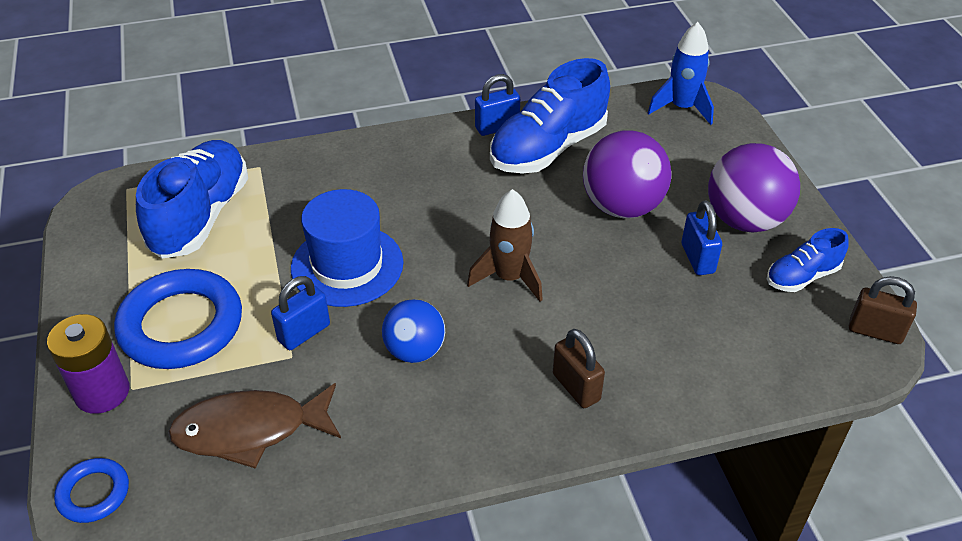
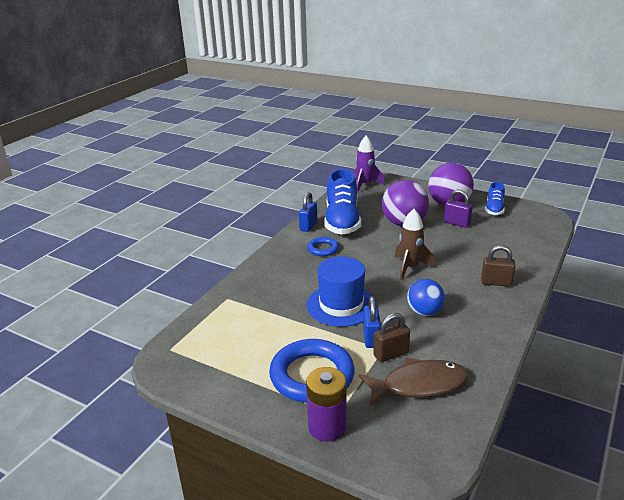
camera: 45 degrees left, 15 degrees down
blue ring [54,458,129,523] -> blue ring moved to [307,237,339,256]
blue shoe [136,140,248,259] -> none
brown fish [168,383,341,469] -> brown fish turned 135 degrees counterclockwise [359,358,468,406]
blue rocket [648,22,714,125] -> purple rocket [354,136,385,193]
blue padlock [682,200,722,275] -> purple padlock [444,190,473,228]
brown padlock [849,276,917,344] -> brown padlock moved to [373,313,410,362]

